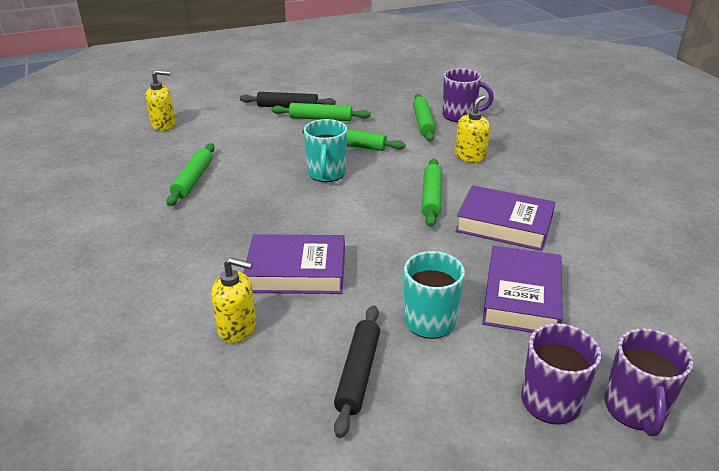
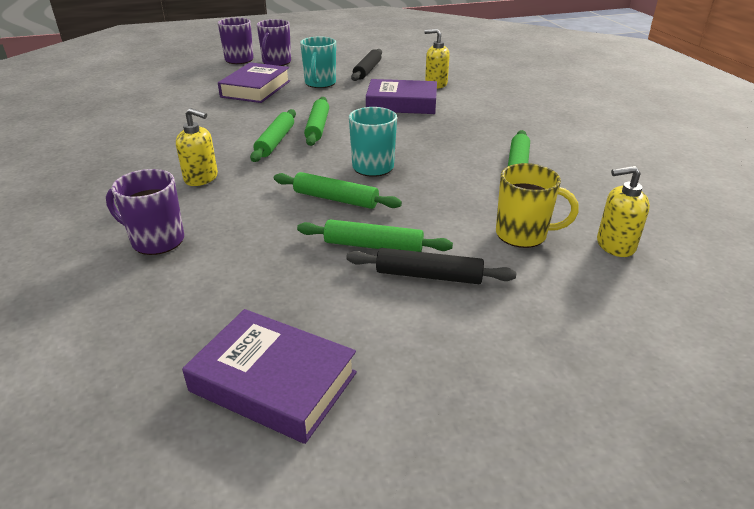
camera: 175 degrees left, 0 degrees up
green rolling pin [413,94,436,142] -> green rolling pin moved to [304,97,329,146]
yellow soap dispenser [455,95,490,163] -> yellow soap dispenser turned 105 degrees counterclockwise [176,108,218,186]
purple book [455,185,555,251] -> purple book moved to [182,309,357,444]
none -> yellow mug [496,163,579,248]

